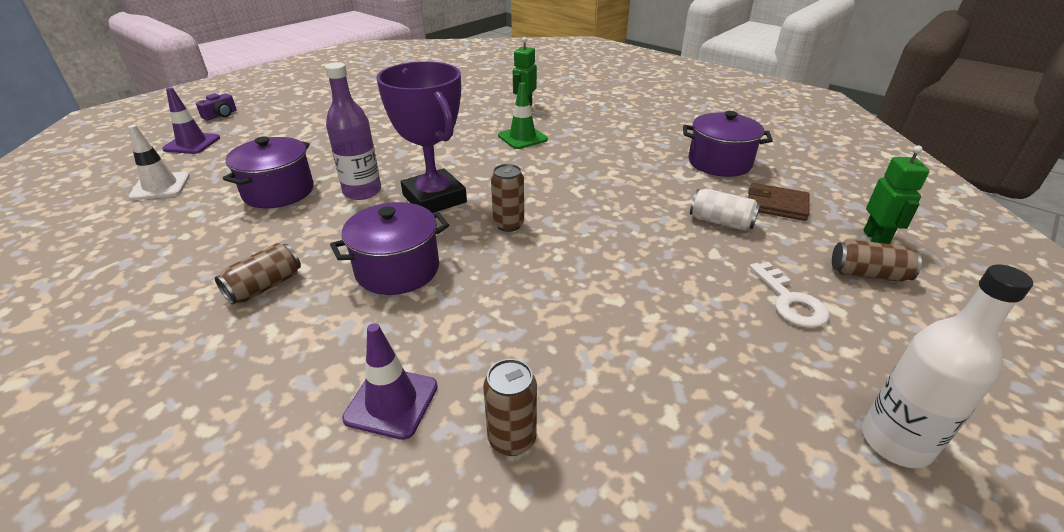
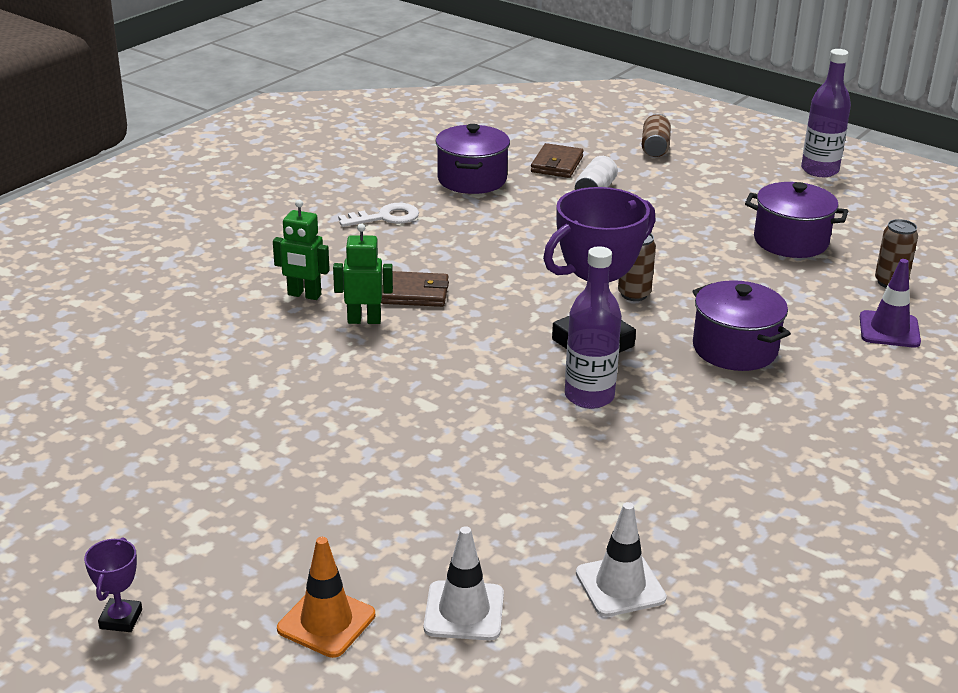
camera: 95 degrees left, 5 degrees down
purple traffic cone [162,87,220,154] -> white traffic cone [424,526,504,640]
purple camera [196,93,236,120] -> orange traffic cone [277,537,375,658]
brown can [215,243,301,305] -> none
purple pot [223,136,314,208] -> purple pot moved to [745,182,848,258]
green traffic cone [498,82,548,149] -> brown wallet [381,271,449,307]
white key [749,262,829,328] -> white key moved to [338,203,419,227]
white bottle [862,264,1033,468] -> purple bottle [801,49,851,177]
green robot [863,145,929,244] -> green robot moved to [333,224,393,324]
none -> purple trophy [84,538,142,632]

